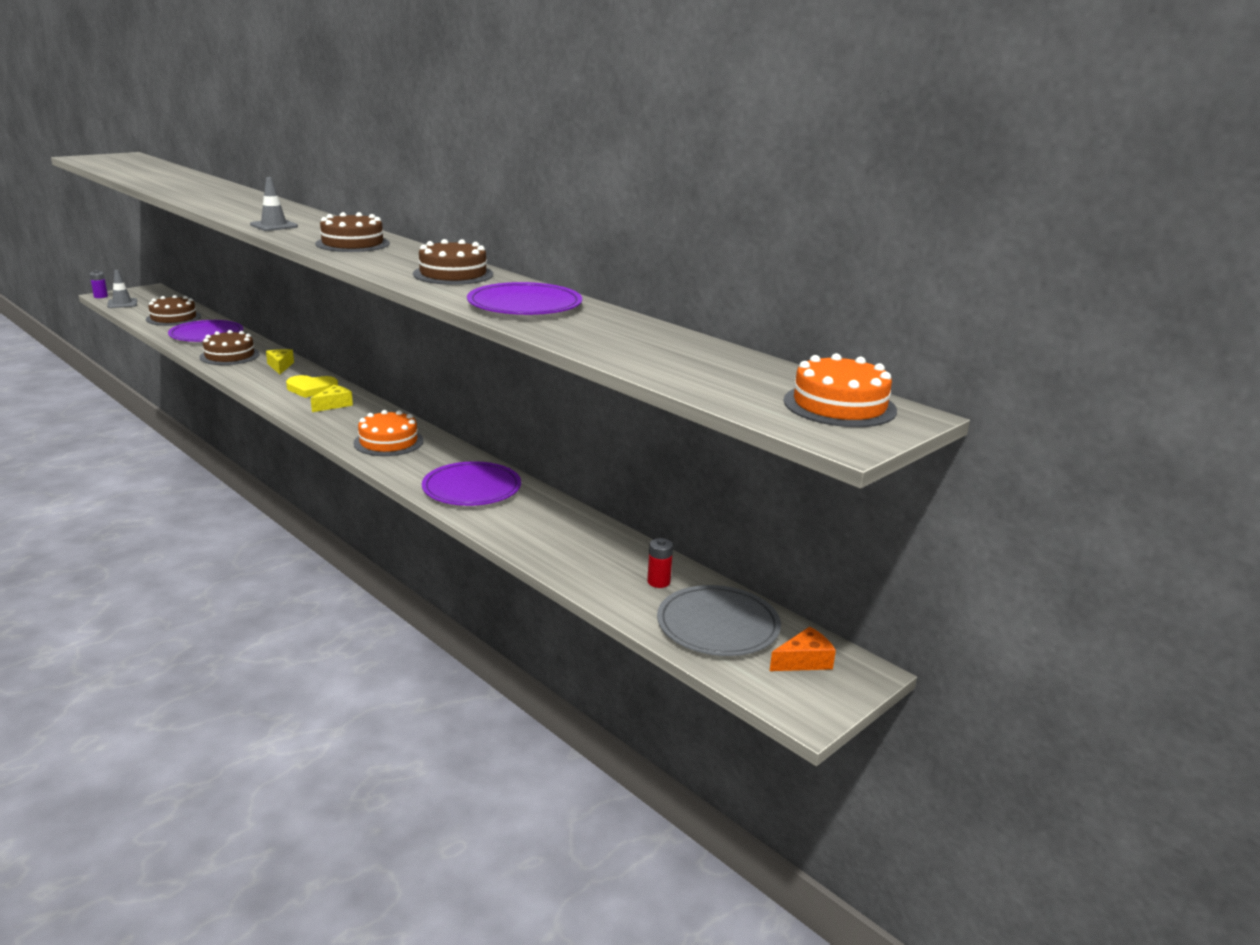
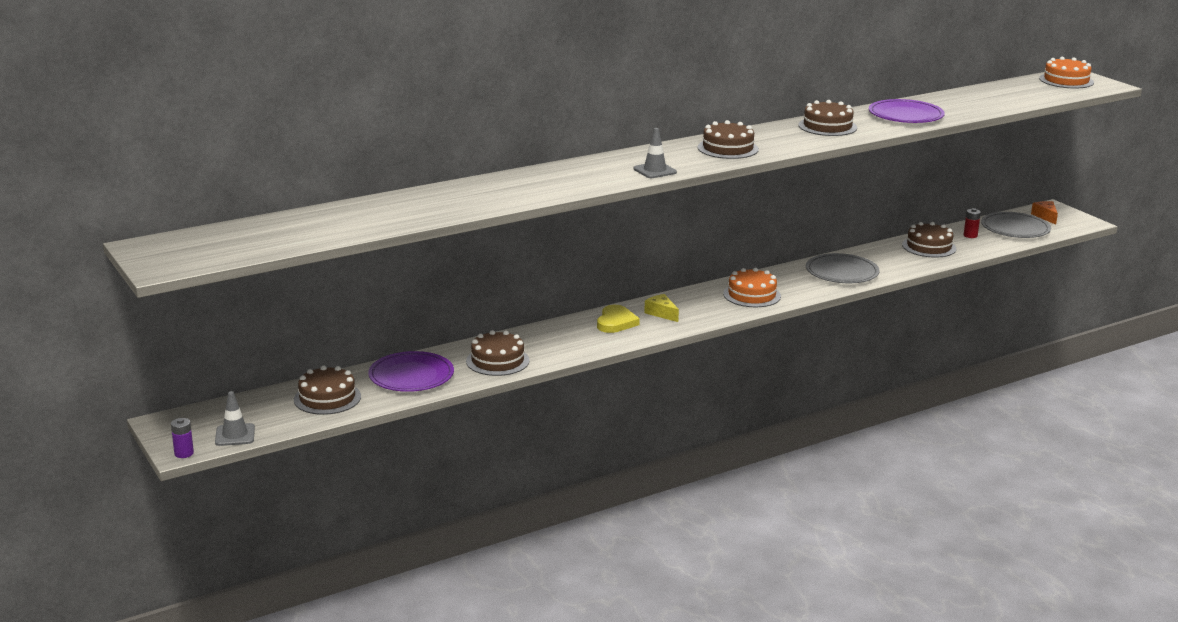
camera: 75 degrees left, 0 degrees up
yellow cheese [266,349,294,374] -> none
purple plate [422,461,521,506] -> grey plate [806,253,879,283]
none -> brown cake [902,222,956,258]

